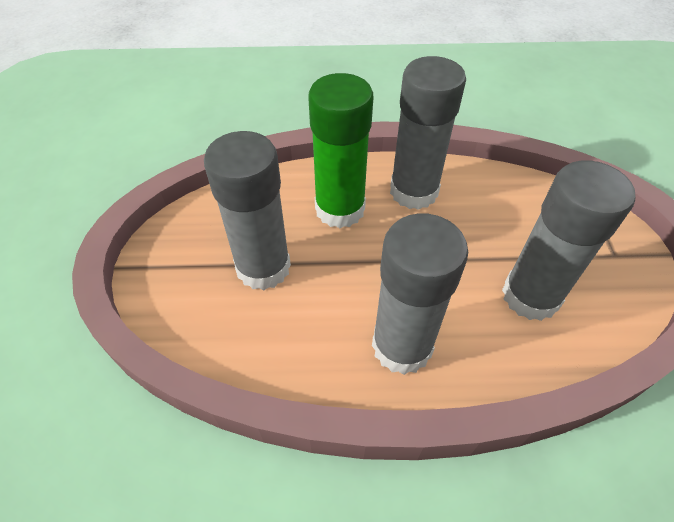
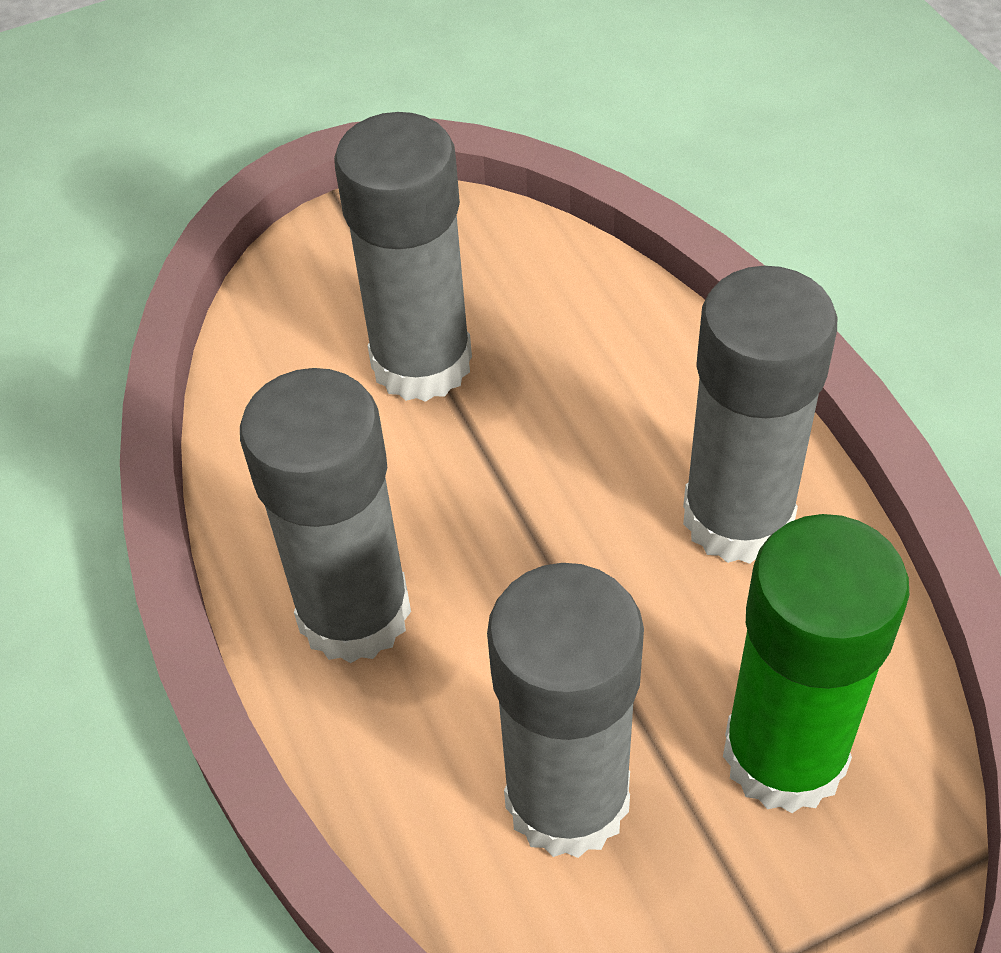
camera: 70 degrees right, 0 degrees up
green glue stick [308,73,373,228] -> green glue stick moved to [723,514,909,813]

